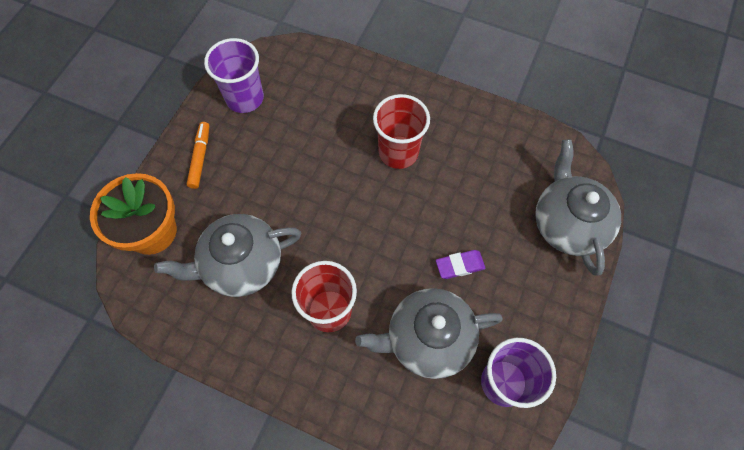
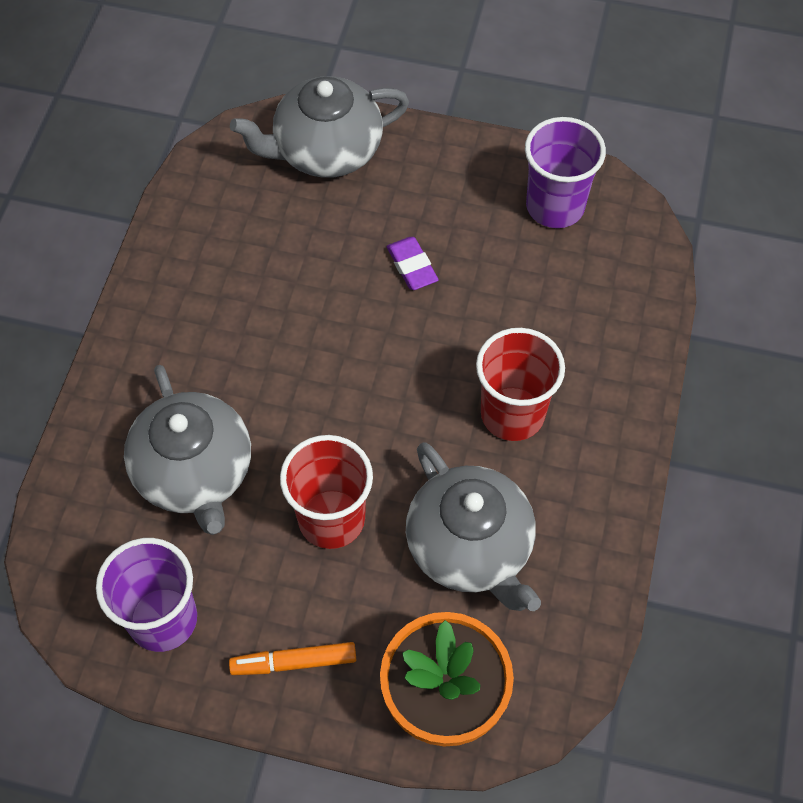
camera: 100 degrees left, 5 degrees down
grey teapot [355,288,503,379] -> grey teapot moved to [124,365,251,535]
red cup [373,94,430,169] -> red cup moved to [280,435,373,549]

